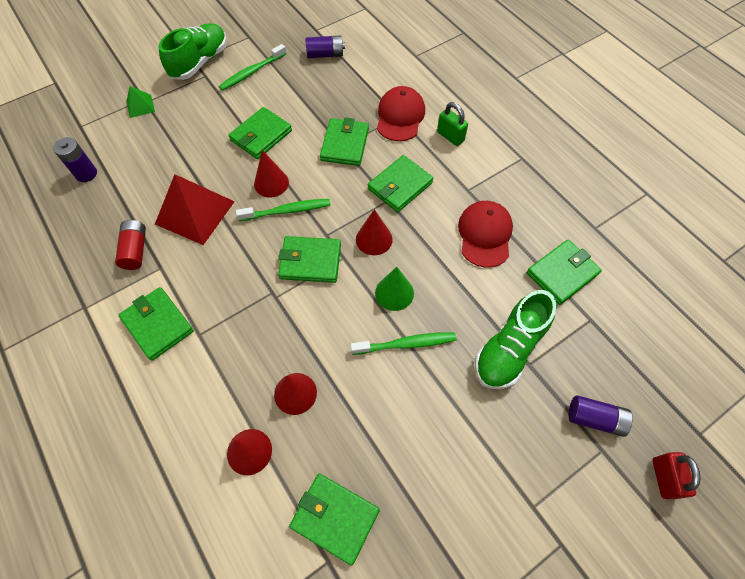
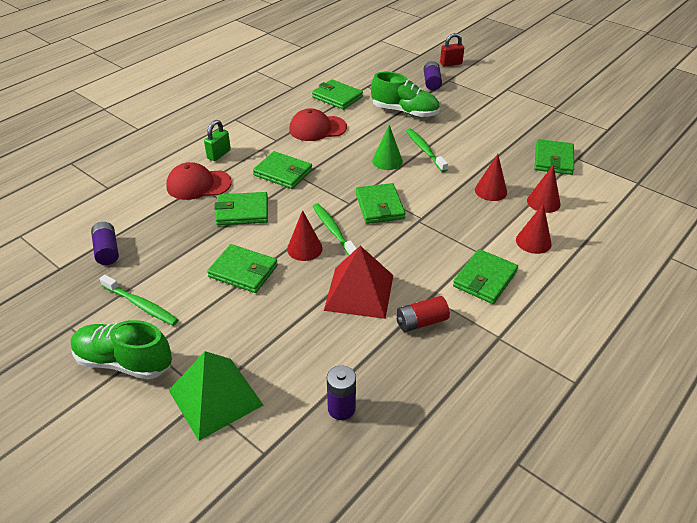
camera: 105 degrees left, 20 degrees down
green pyramid [127,86,155,118] -> green pyramid [169,351,263,441], size x2.06
red cone [356,209,393,255] -> red cone moved to [516,203,552,254]

